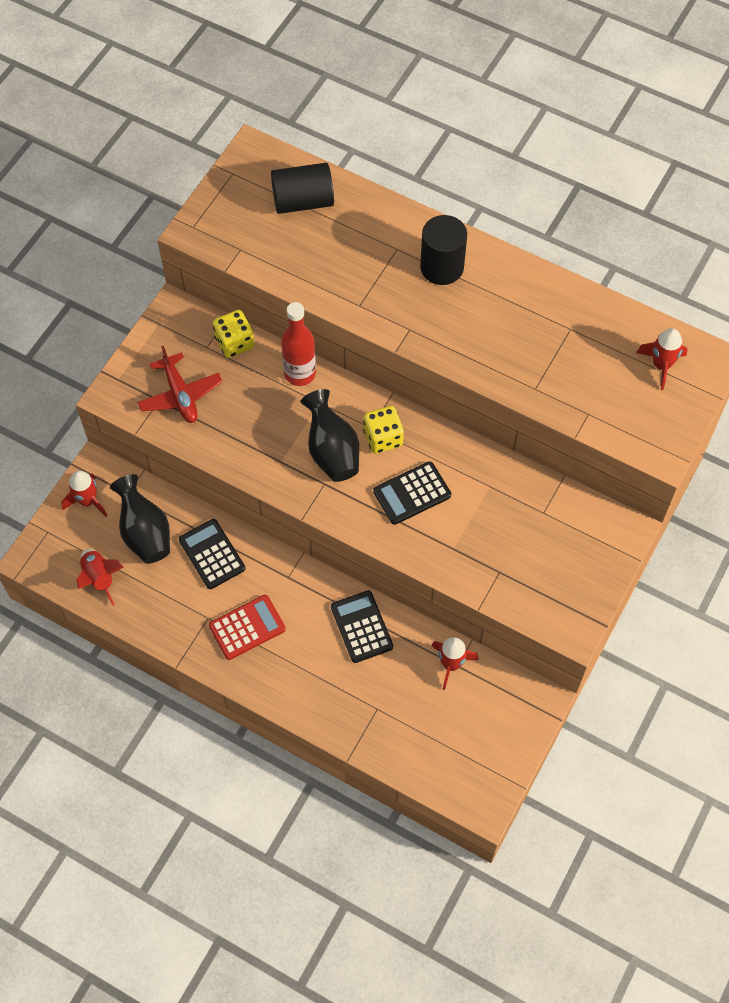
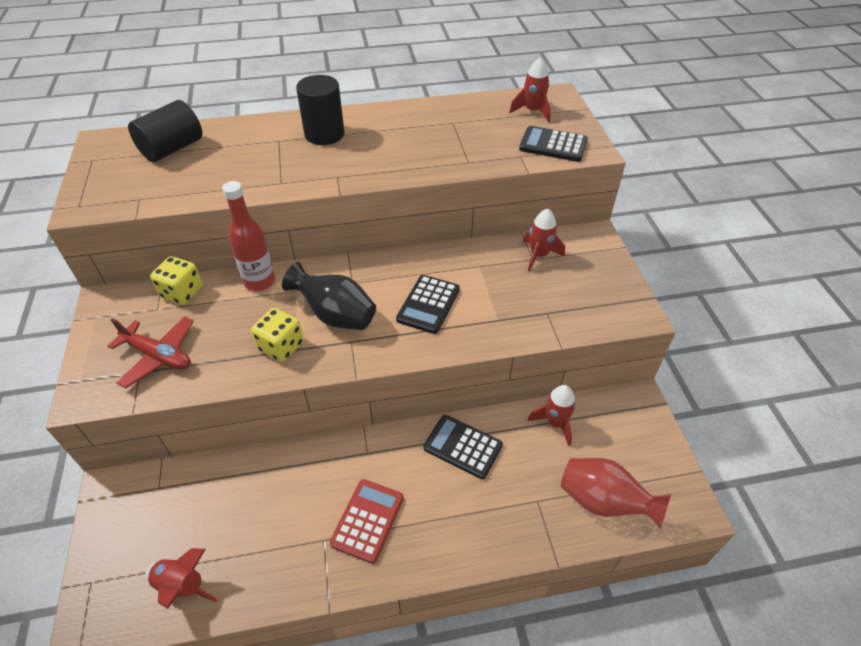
camera: 40 degrees left, 15 degrees down
red rocket [61,471,108,517] -> red rocket moved to [523,209,565,272]
black vase [110,474,170,564] -> none
black calculator [179,519,245,589] -> black calculator moved to [519,126,588,162]
yellow dice [363,406,404,454] -> yellow dice moved to [251,308,304,362]
none -> red vase [561,458,671,529]

